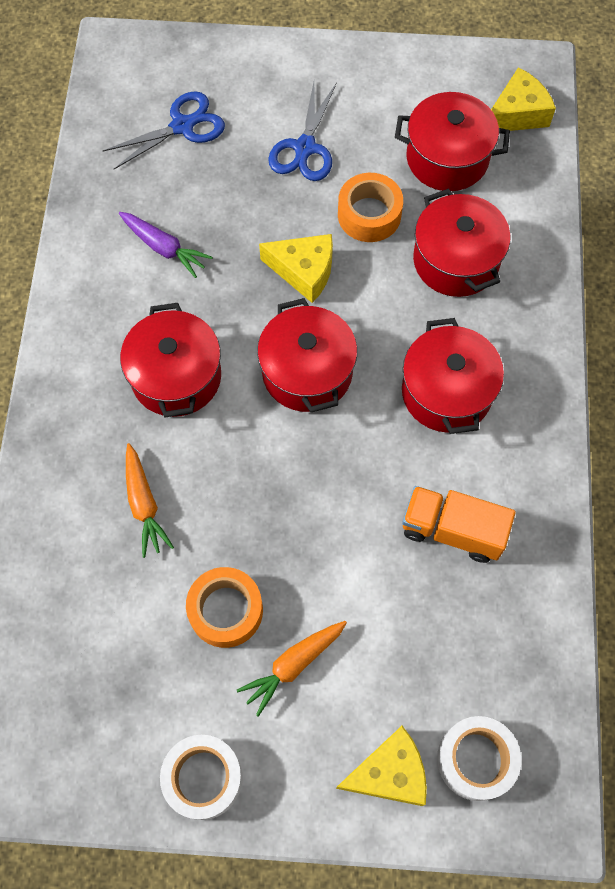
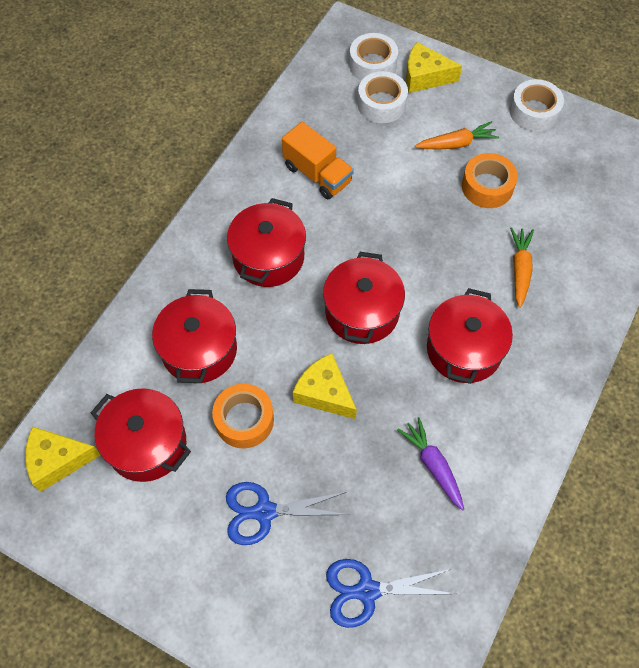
camera: 155 degrees left, 5 degrees down
blue scissors [268,82,337,181] -> blue scissors turned 135 degrees counterclockwise [226,482,349,545]
none -> white tape [358,71,408,123]

